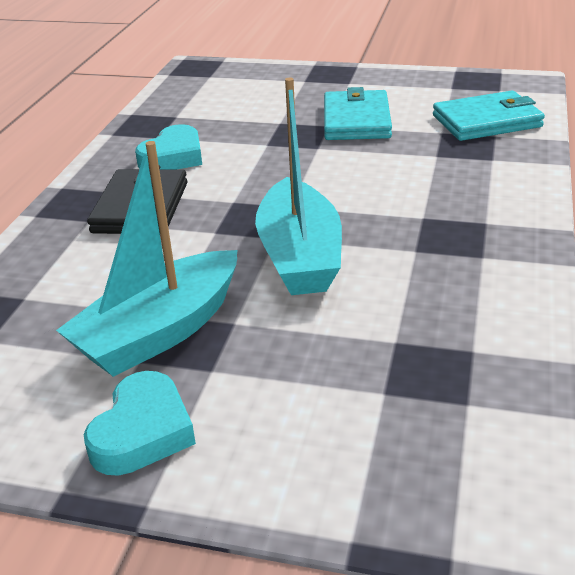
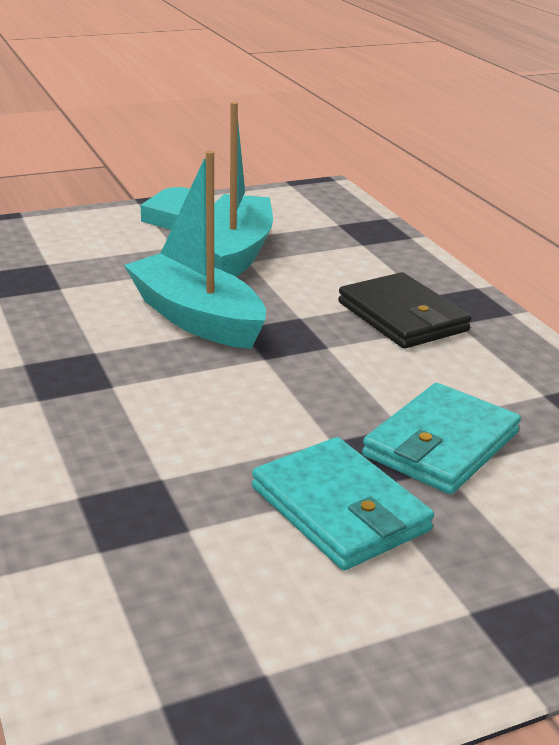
camera: 140 degrees right, 5 degrees down
turquoise heart [135,124,202,170] -> none
turquoise wallet [433,91,545,141] -> turquoise wallet moved to [362,383,521,494]

